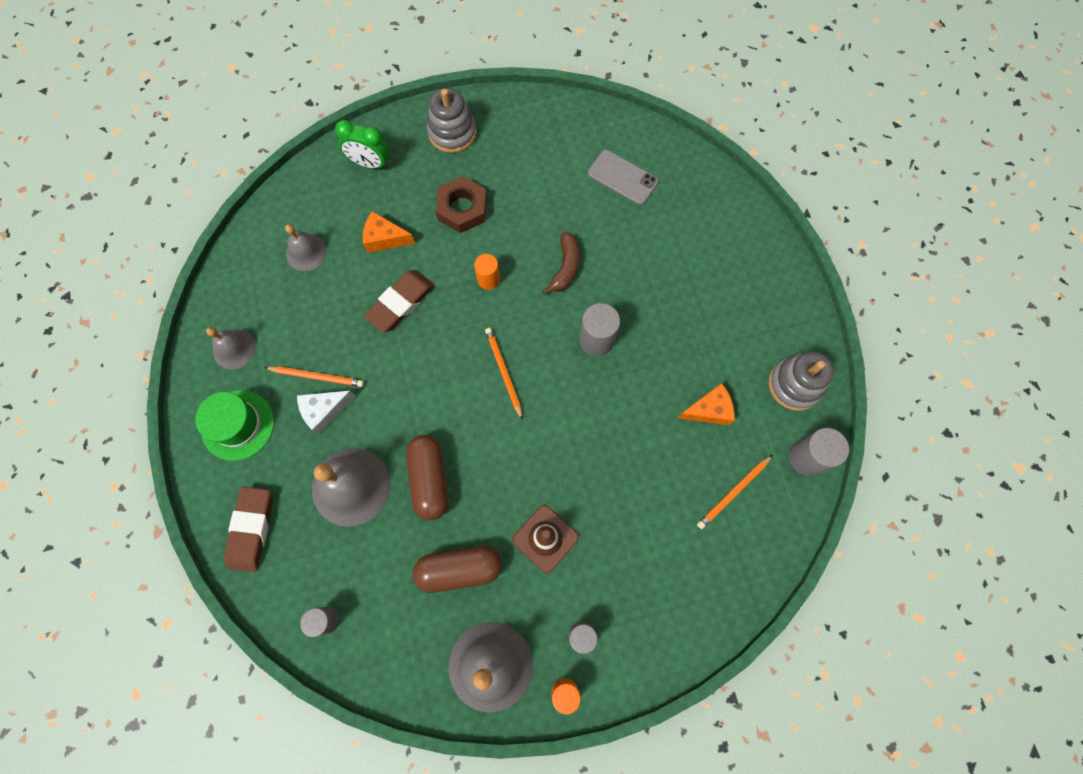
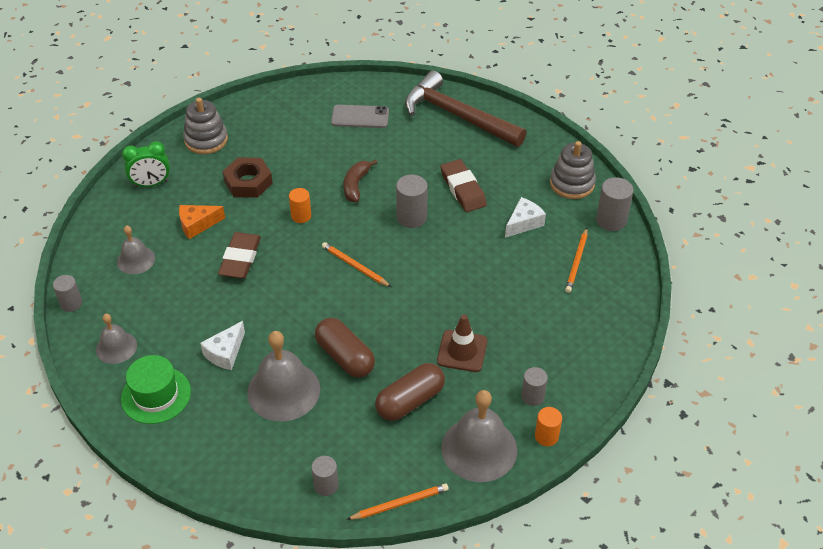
camera: 30 degrees left, 25 degrees down
brown eraser [224,487,273,572] -> brown eraser moved to [440,159,487,212]
orange pencil [264,366,364,387] -> orange pencil moved to [346,483,449,520]
brown banana [542,232,580,295] -> brown banana turned 150 degrees counterclockwise [344,159,377,202]
orange cheese [678,383,735,425] -> white cheese [505,197,546,238]
none -> grey cylinder [53,275,82,312]
none -> brown hammer [405,70,527,147]

